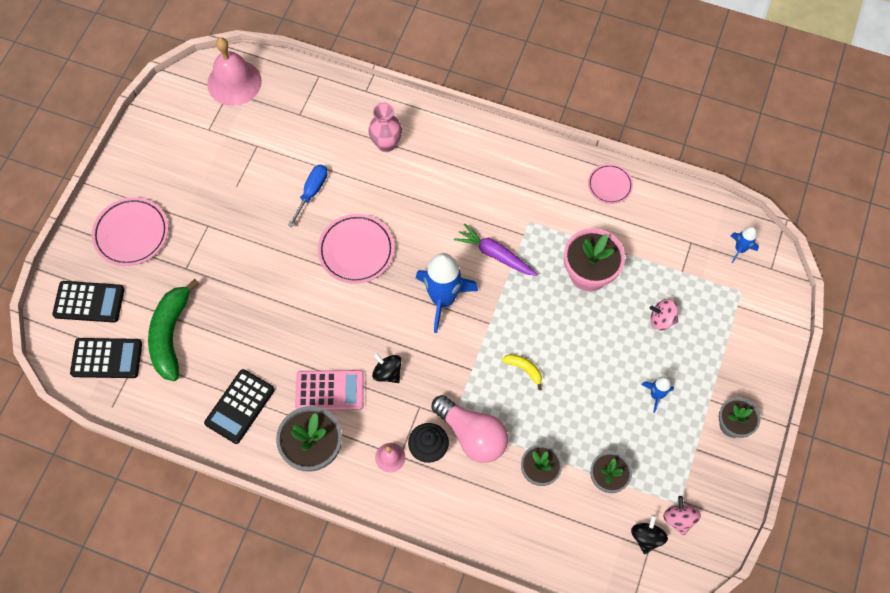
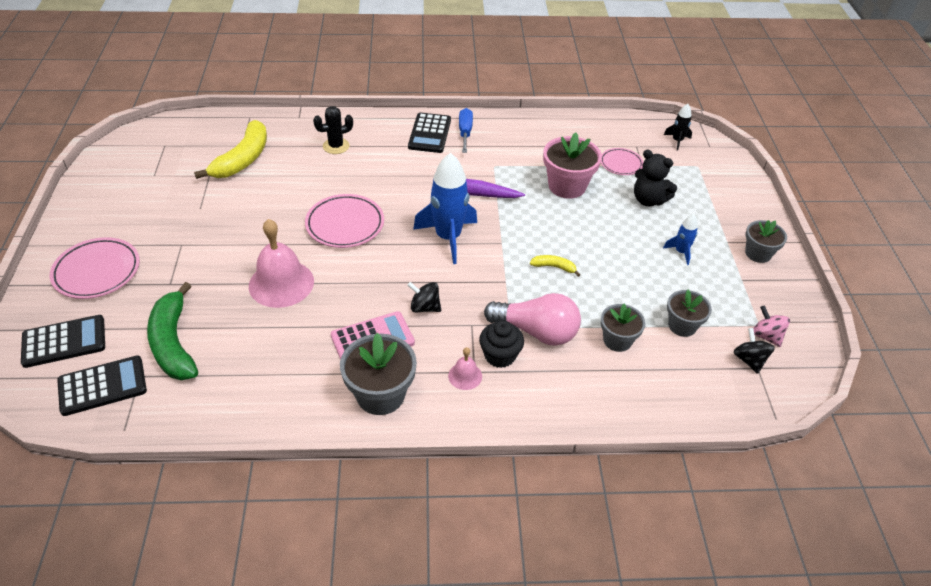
camera: 25 degrees left, 20 degrees down
black calculator [204,369,275,444] -> black calculator moved to [408,113,451,153]
pink bell [207,38,262,106] -> pink bell moved to [249,219,314,308]
blue screwdriver [288,165,328,227] -> blue screwdriver moved to [459,108,473,153]
pink vase [368,103,402,152] -> black cactus [313,106,353,154]
pink plate [588,164,633,204] -> pink plate moved to [601,148,643,175]
pink spinning top [650,299,678,331] -> black teddy bear [634,149,677,206]
blue rocket [731,226,759,263] -> black rocket [664,104,692,150]
none -> yellow banana [194,120,267,179]

